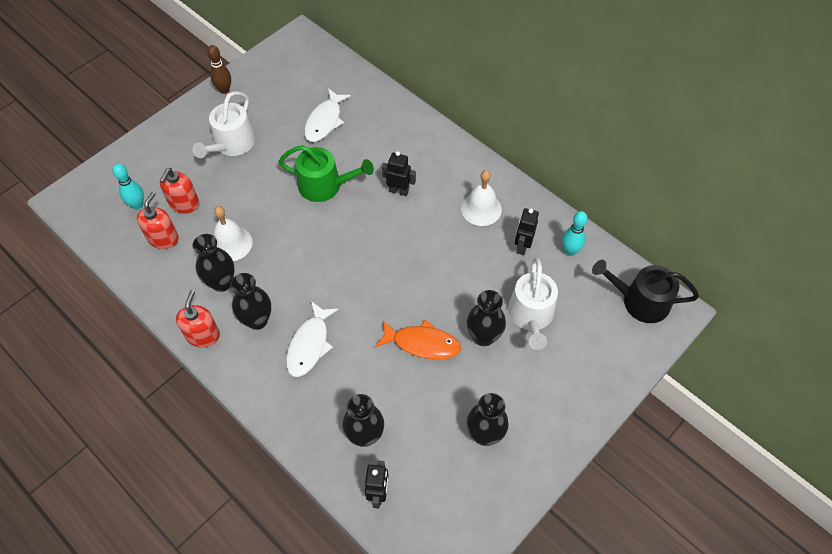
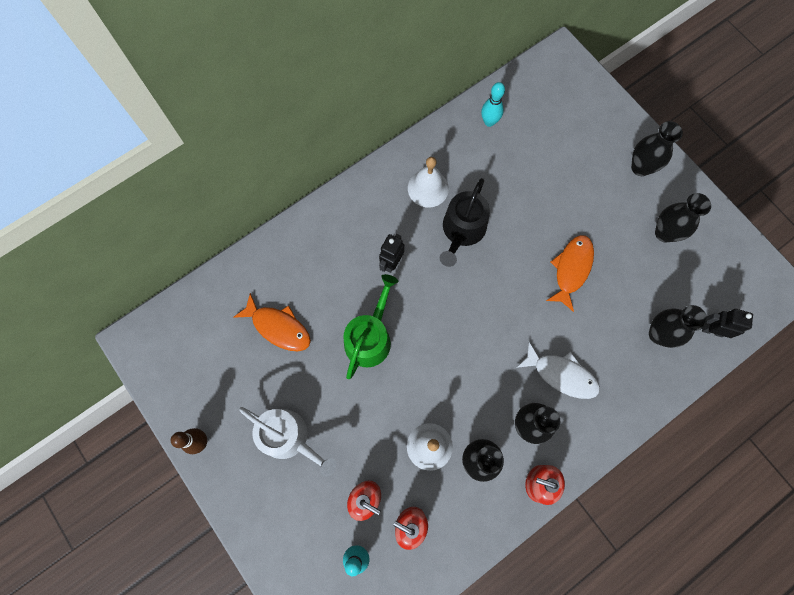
camera: 80 degrees left, 15 degrees up
white fish [304,88,351,142] -> orange fish [233,293,311,351]
black vase [467,290,506,347] -> black vase moved to [631,121,683,176]
white watering can [508,257,558,350] -> none
black robot [515,208,539,255] -> none
black watering can [592,260,699,323] -> black watering can moved to [440,178,490,267]

